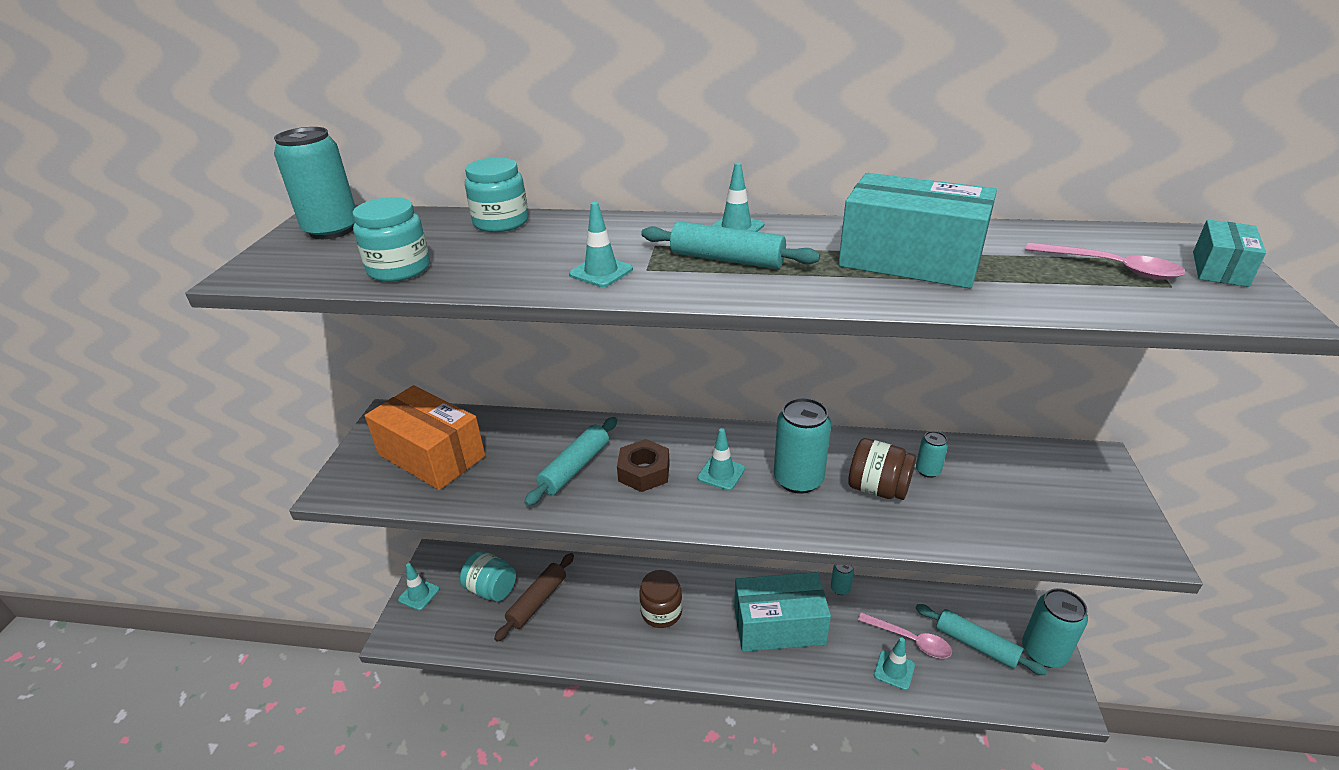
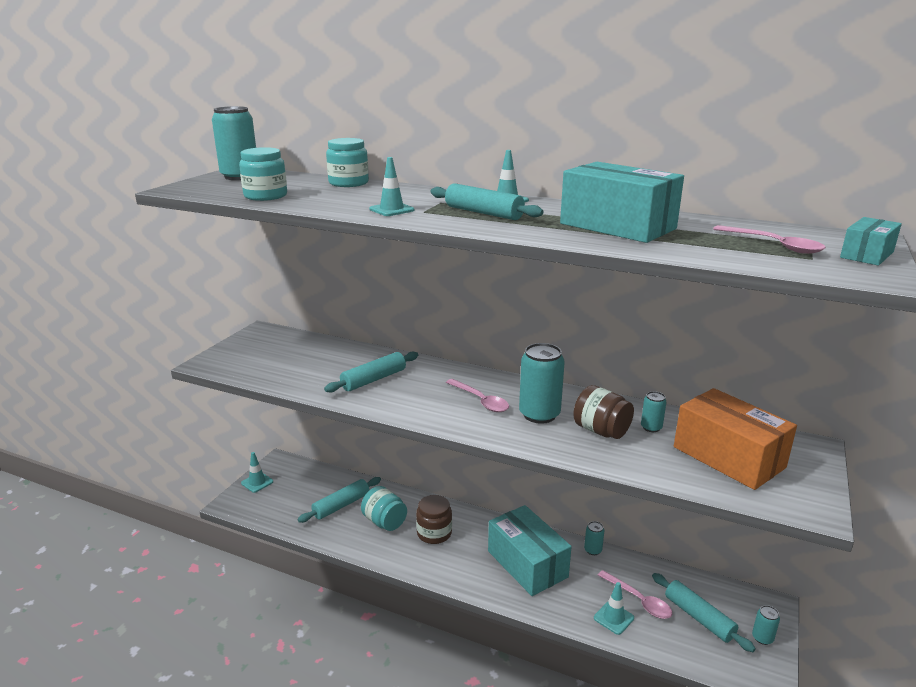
camera: 15 degrees right, 10 degrees down
orange box [365,385,485,490] -> orange box moved to [674,388,797,490]
turquoise jar [460,551,516,601] -> turquoise jar moved to [361,486,407,531]
brown rolling pin [494,553,574,642] -> turquoise rolling pin [297,477,381,523]
brown nut [617,439,670,492] -> none
turquoise traffic cone [697,428,745,491] -> pink spoon [446,379,509,412]
turquoise box [734,572,831,652] -> turquoise box turned 45 degrees clockwise [488,505,572,596]
turquoise can [1022,588,1088,668] -> turquoise can [752,605,780,645], size x0.50

